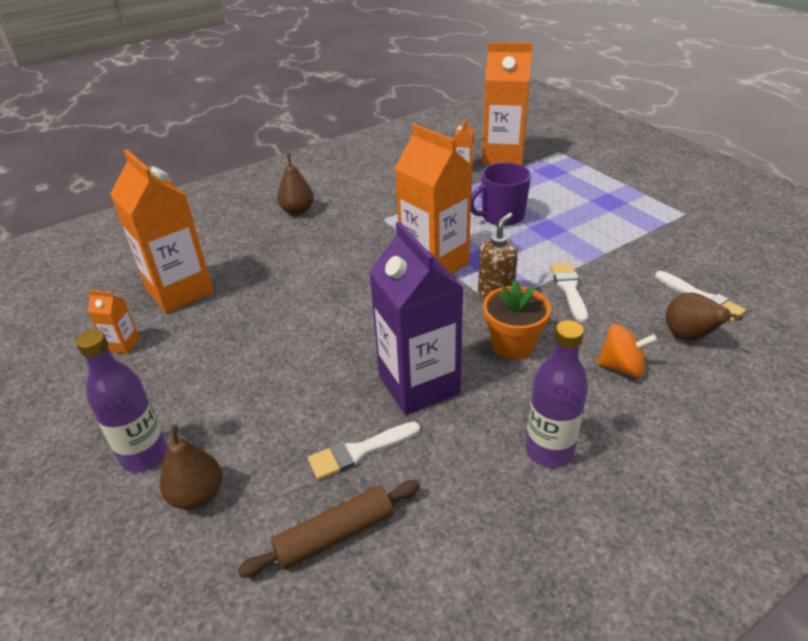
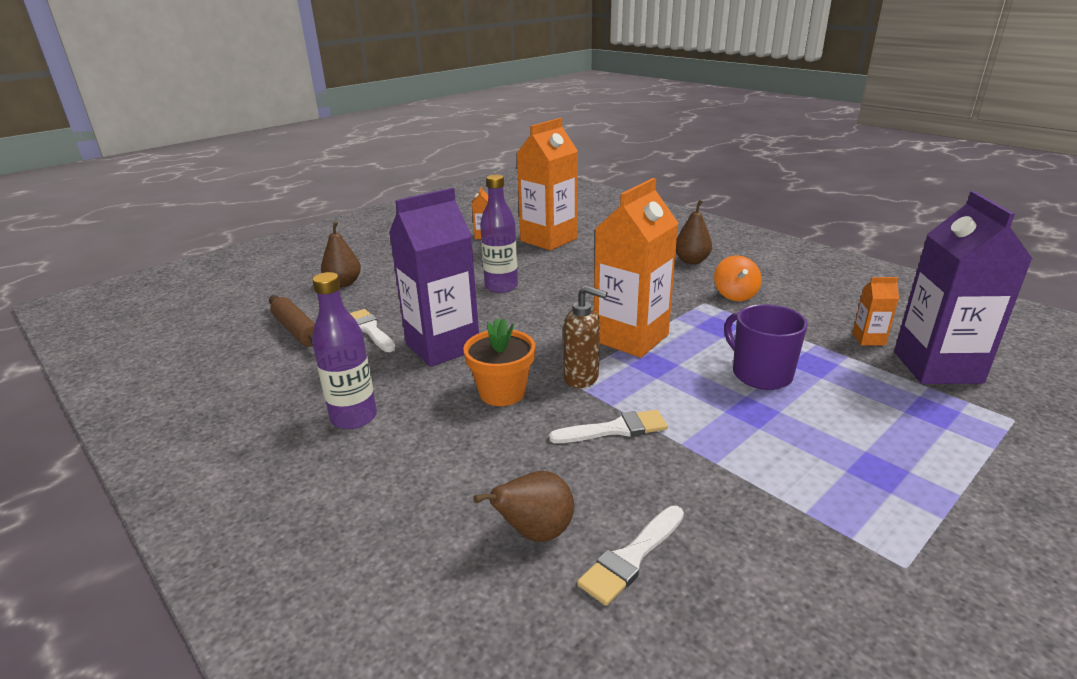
camera: 80 degrees right, 10 degrees down
purple bottle [76,329,168,473] -> purple bottle moved to [480,174,518,293]
orange carton [482,42,533,165] -> purple carton [894,191,1032,384]
orange spinning top [597,324,657,377] -> orange spinning top moved to [714,255,761,301]

